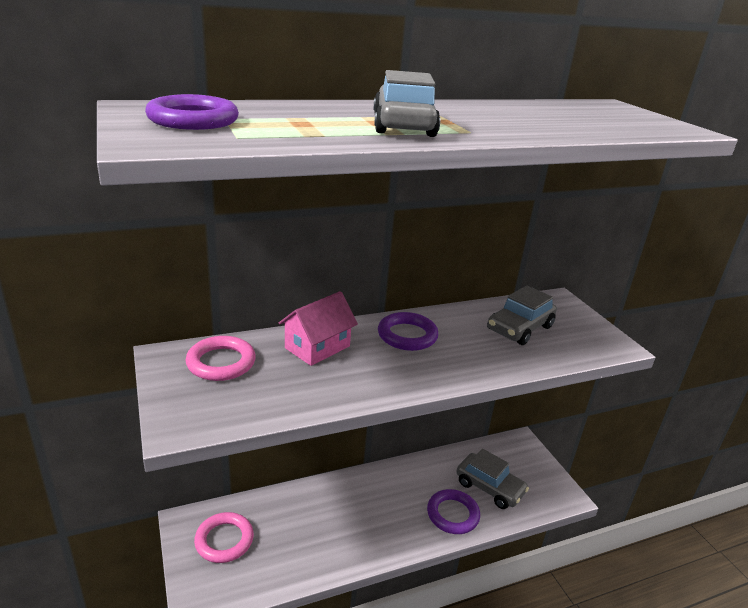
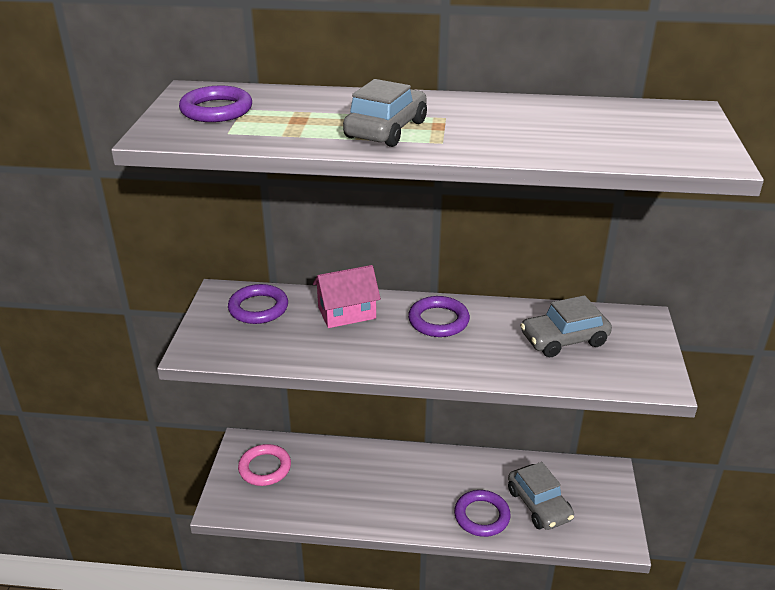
camera: 30 degrees right, 5 degrees up
pink ring [185,336,256,381] -> purple ring [228,284,288,324]

